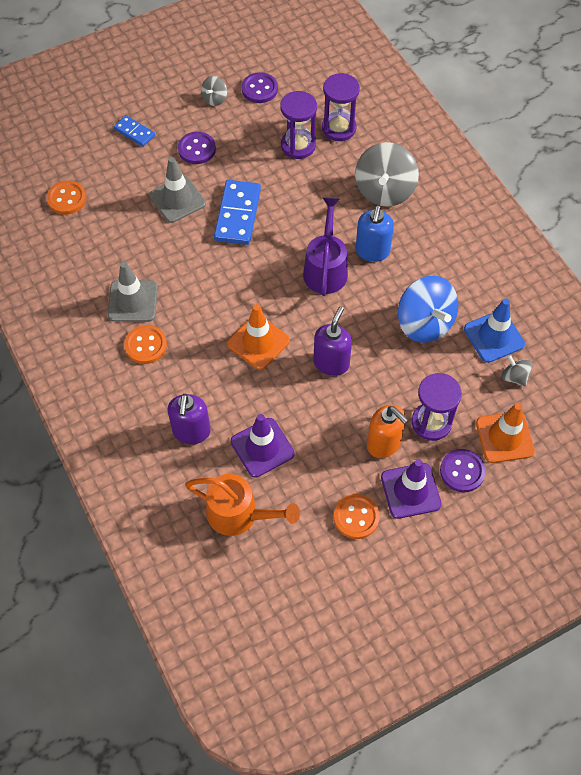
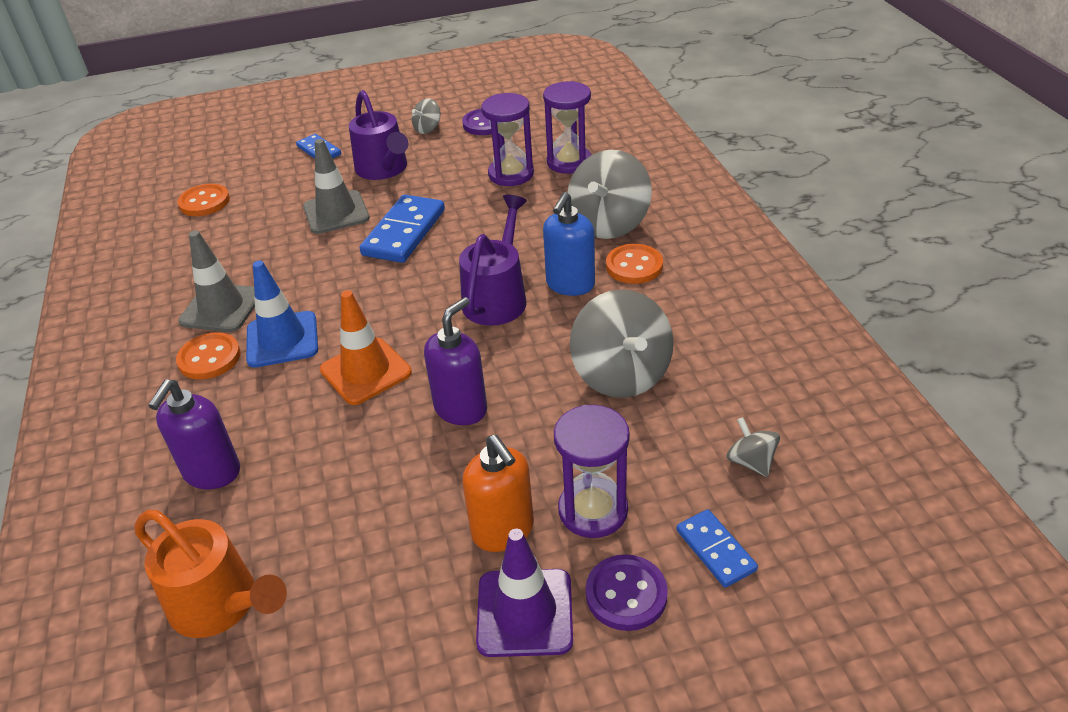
camera: 15 degrees right, 20 degrees down
purple button [178,132,216,164] -> purple watering can [349,90,408,180]
purple traffic cone [231,414,295,478] -> none
orange button [334,494,380,539] -> orange button moved to [606,244,663,284]
blue spinning top [398,276,458,343] -> grey spinning top [570,289,674,398]
blue traffic cone [464,298,525,363] -> blue traffic cone moved to [246,260,318,368]
orange traffic cone [476,403,535,463] -> blue domino [676,509,758,588]

